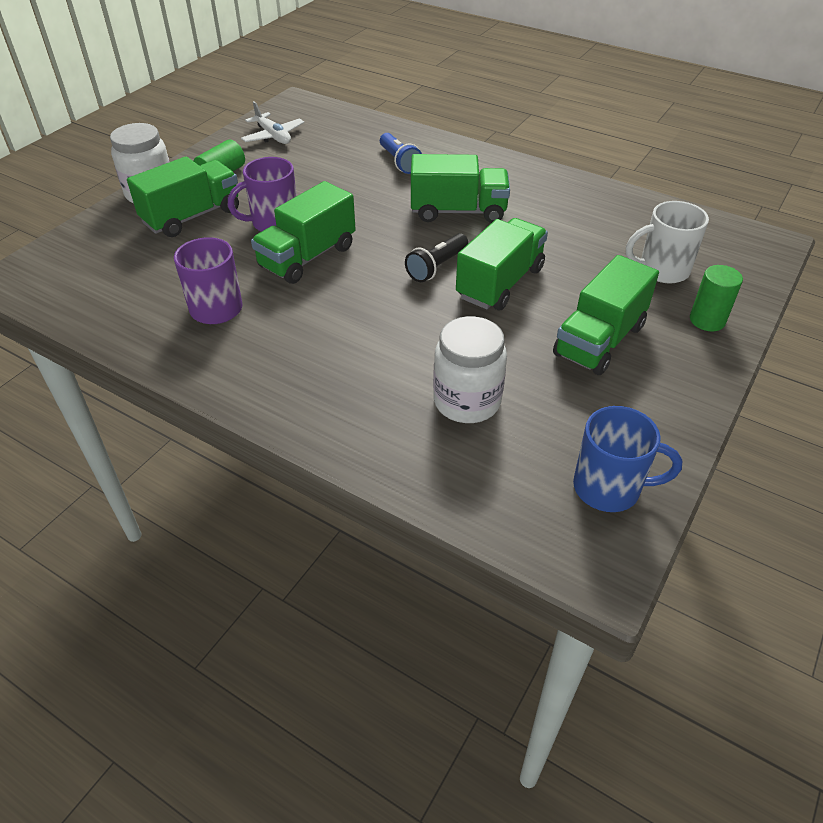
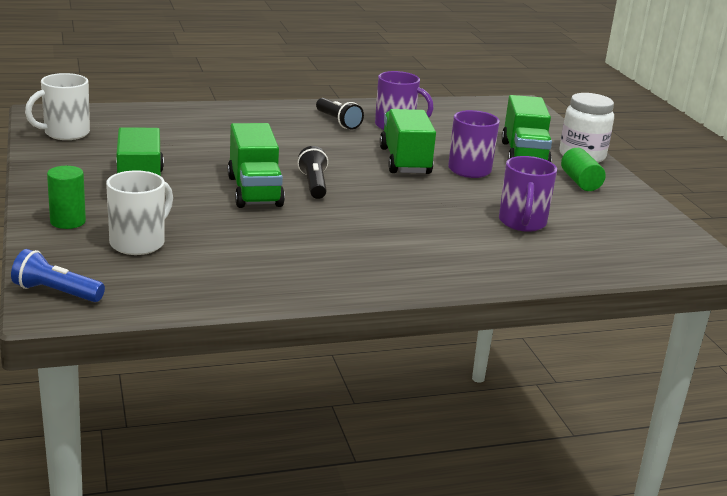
camera: 130 degrees right, 20 degrees down
white plane [241,101,304,144] -> none
blue flashlight [380,133,422,174] -> blue flashlight moved to [11,249,105,302]
green truck [411,154,510,223] -> none
white jar [433,316,507,423] -> none
blue mug [573,406,682,512] -> white mug [25,73,90,140]
none -> black flashlight [316,98,364,129]
none -> purple mug [499,156,557,232]

